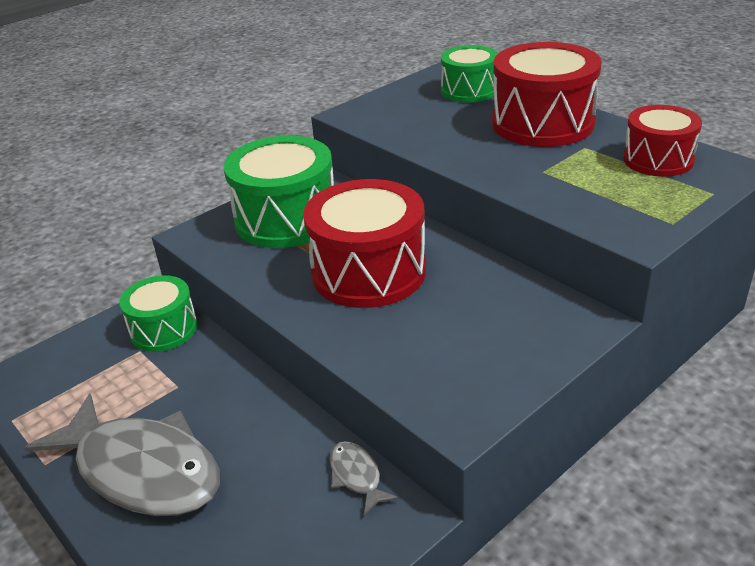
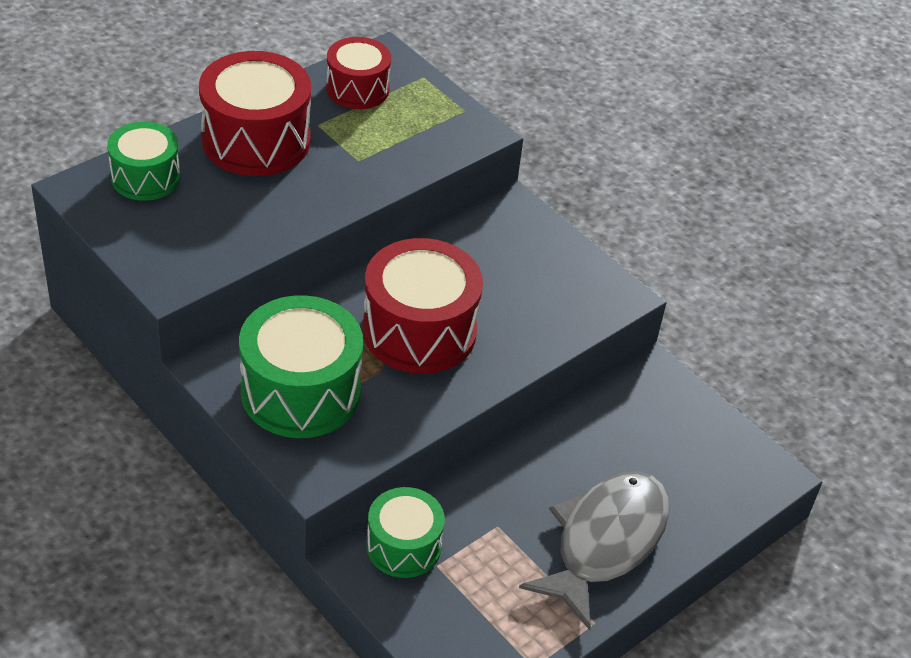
camera: 95 degrees left, 10 degrees up
grey fish [329,441,398,516] -> none

